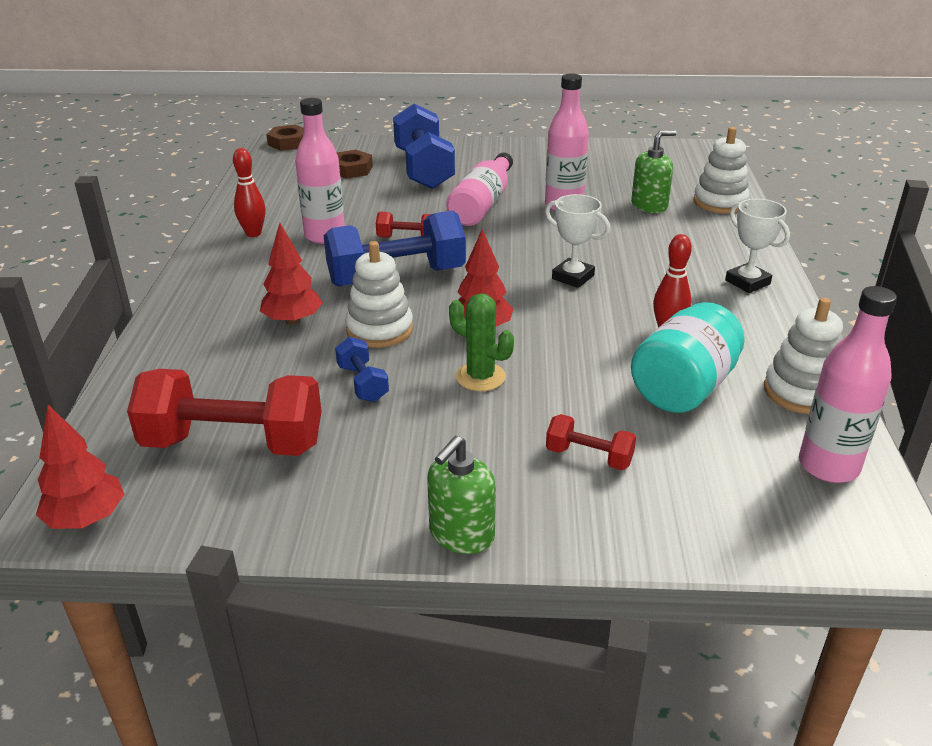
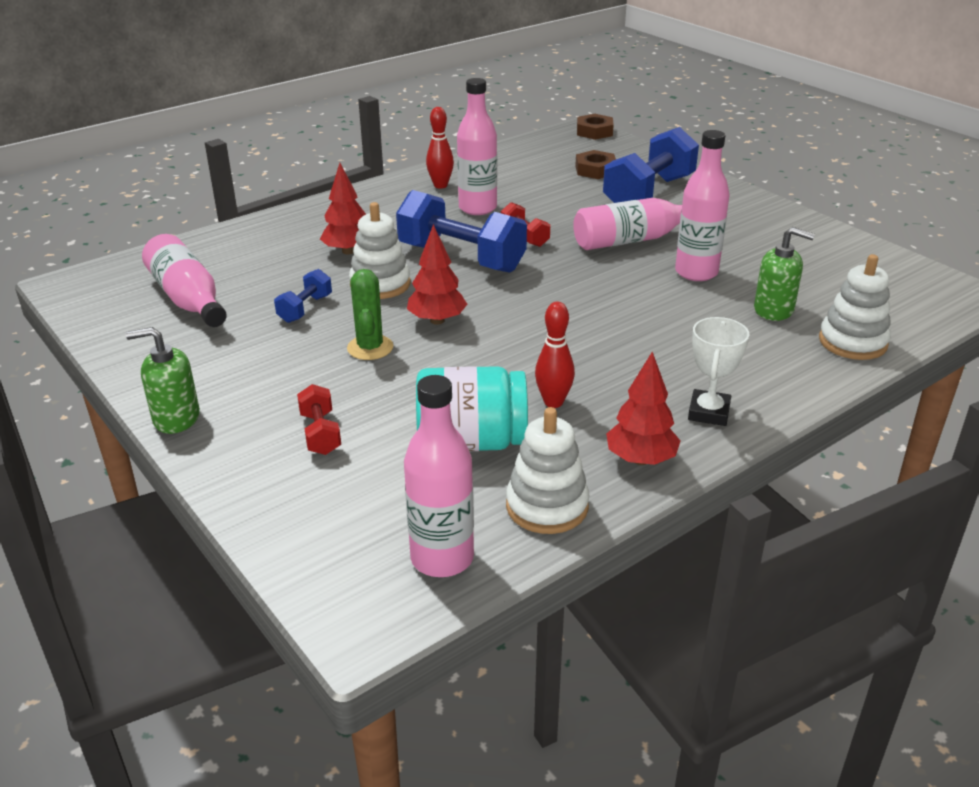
camera: 50 degrees right, 0 degrees up
red tree [36,405,125,529] -> red tree moved to [606,352,680,465]
red dumbbell [127,369,322,456] -> pink bottle [142,234,227,327]
white trophy [545,194,610,288] -> none

